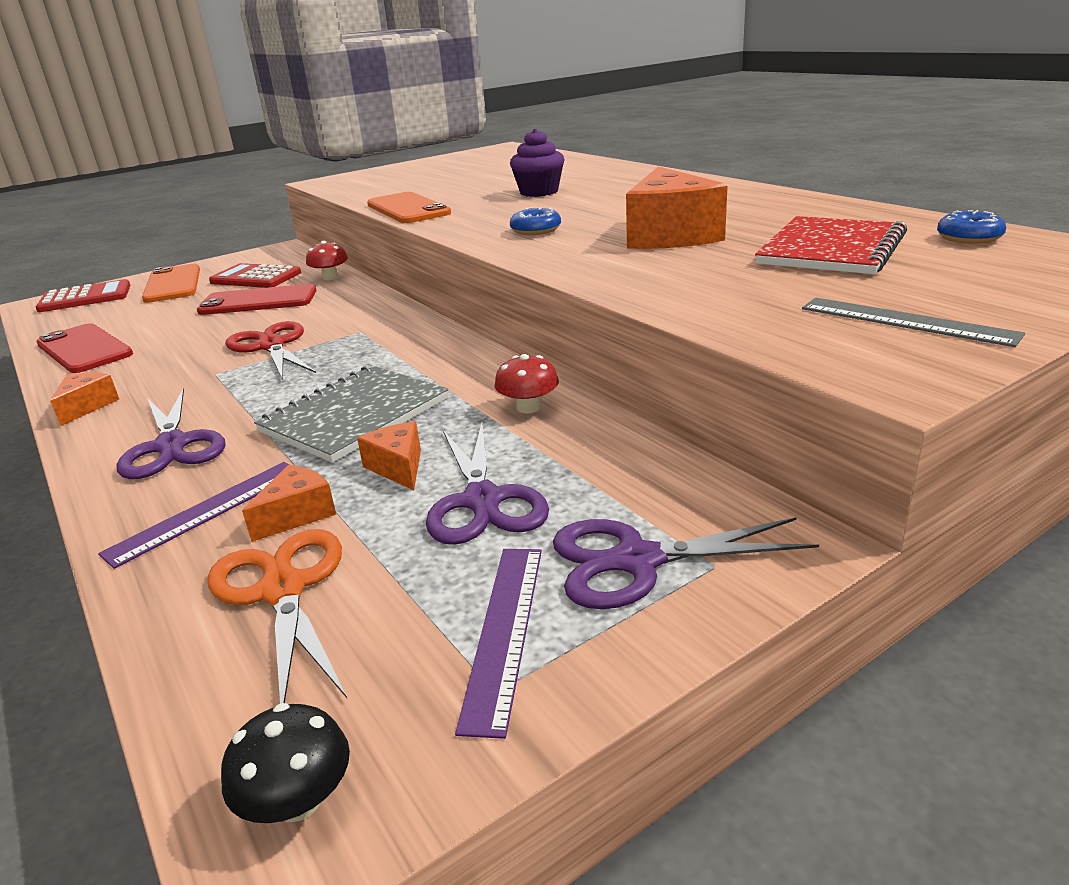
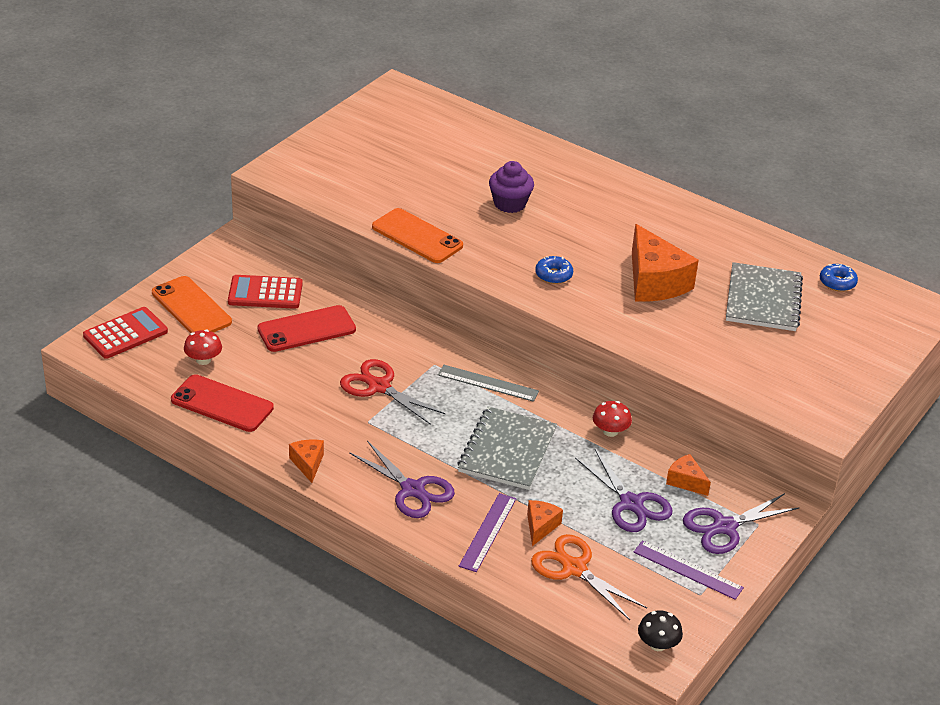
camera: 25 degrees left, 10 degrees up
red mushroom [306,241,348,280] -> red mushroom moved to [184,330,222,365]
orange cheese [357,422,421,490] -> orange cheese moved to [666,454,711,496]
purple ruler [455,549,542,739] -> purple ruler turned 45 degrees counterclockwise [634,540,744,600]
red notebook [755,216,907,274] -> grey notebook [726,262,803,331]
grey ruler [802,298,1025,347] -> grey ruler moved to [438,365,539,402]

